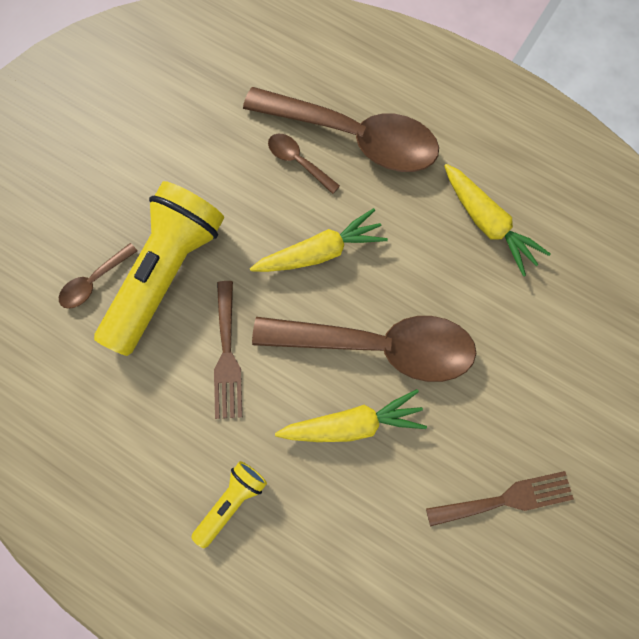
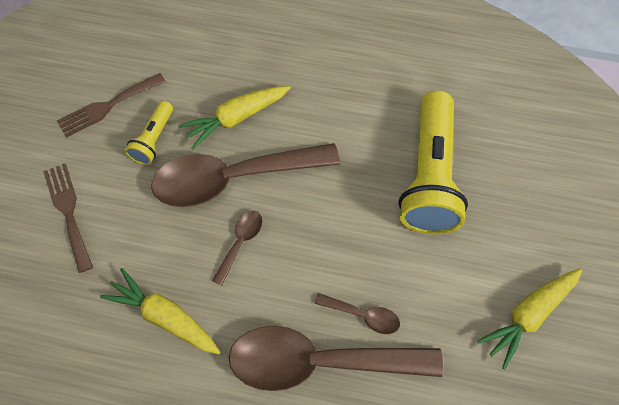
camera: 160 degrees right, 10 degrees down
brown spoon [59,243,137,309] -> brown spoon moved to [212,210,262,286]
yellow flashlight [191,461,267,548] -> yellow flashlight moved to [125,101,173,165]
brown fork [214,281,242,419] -> brown fork moved to [43,164,93,273]
yellow carrot [250,208,388,272] -> yellow carrot moved to [477,269,582,369]

